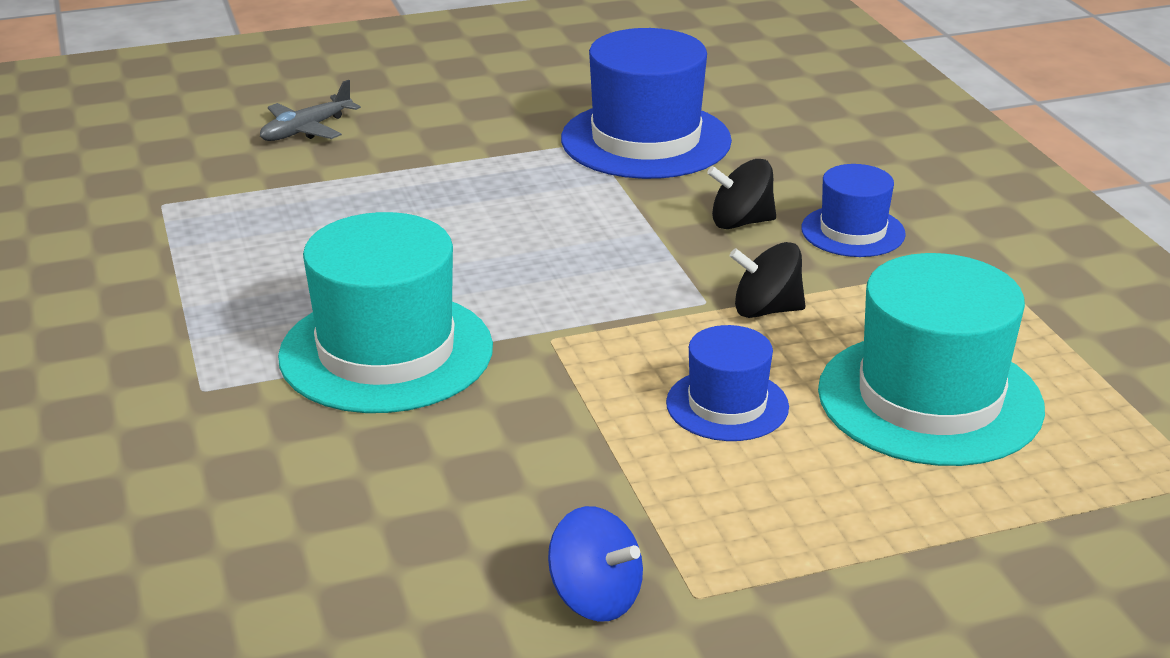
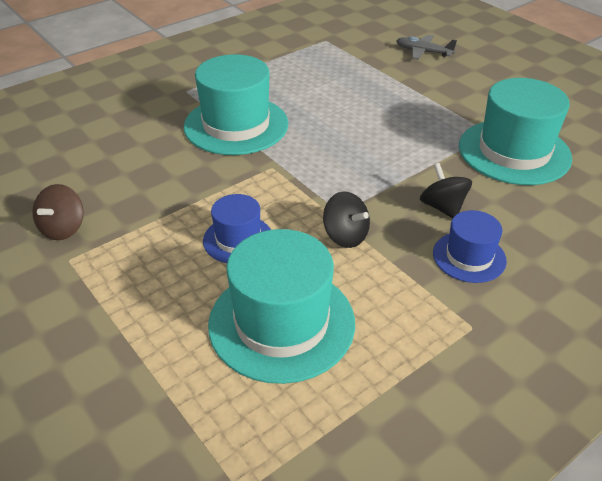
camera: 70 degrees right, 10 degrees up
blue spinning top [548,506,643,622] -> brown spinning top [32,184,84,240]
blue hat [561,28,732,179] -> turquoise hat [459,78,572,185]
black spinning top [730,242,805,318] -> black spinning top turned 150 degrees clockwise [323,191,370,248]

